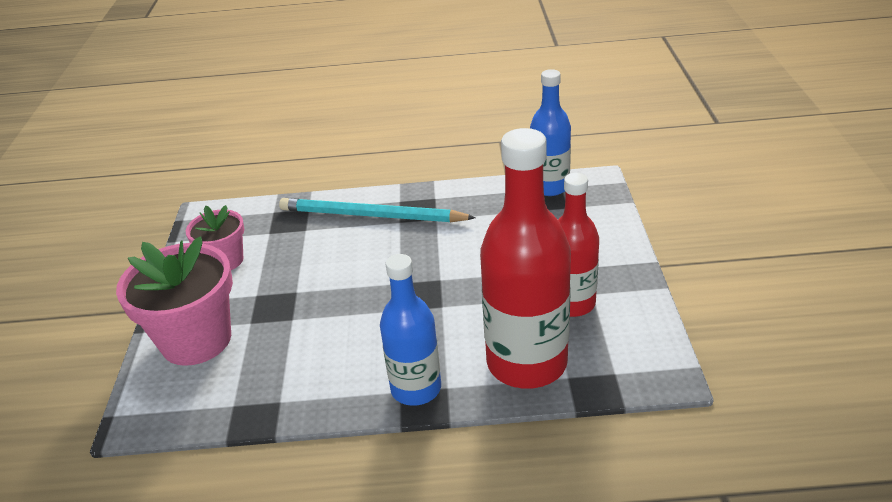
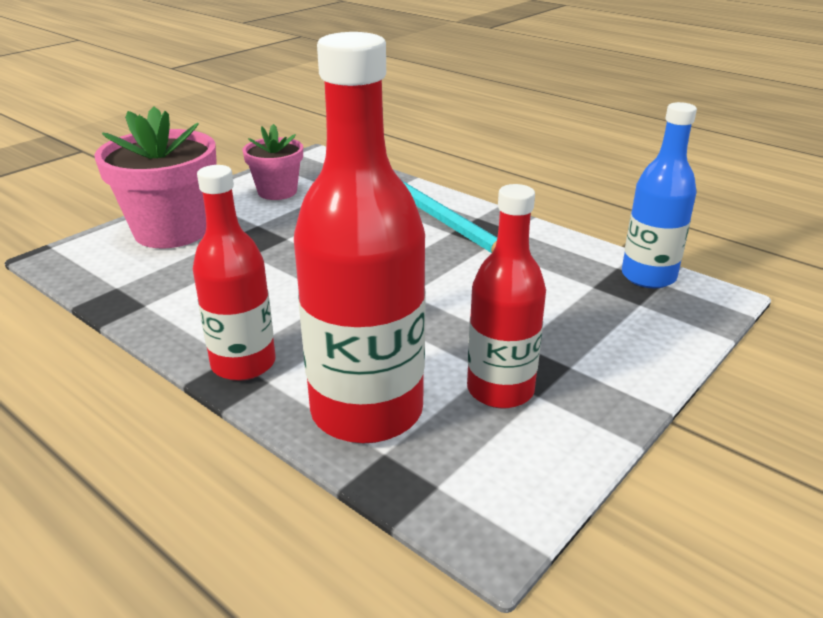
camera: 40 degrees right, 5 degrees down
blue bottle [380,254,441,406] -> red bottle [193,165,276,381]

